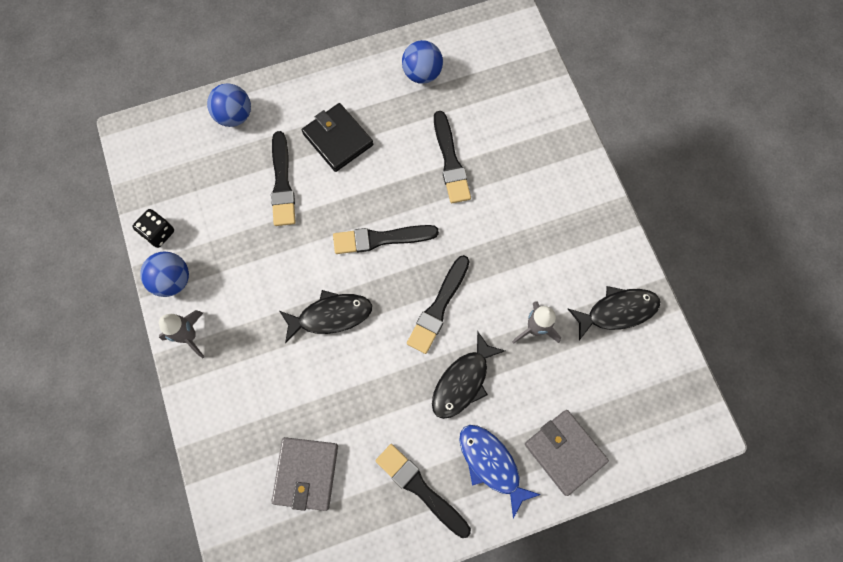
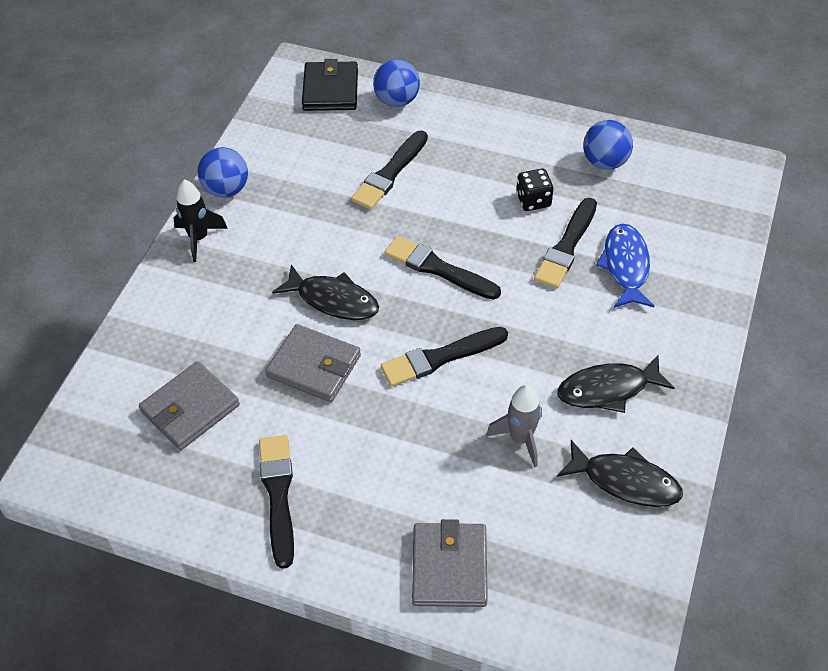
camera: 40 degrees right, 20 degrees down
black dice [132,209,174,248] -> black dice moved to [516,169,554,211]
grey rocket [159,310,204,358] -> black rocket [173,179,228,262]
black wallet [302,103,373,172] -> black wallet moved to [302,59,358,111]
black fish [432,331,505,419] -> black fish moved to [557,355,674,413]
blue fish [459,425,541,519] -> blue fish moved to [596,224,654,308]
none -> grey wallet [265,324,361,402]

